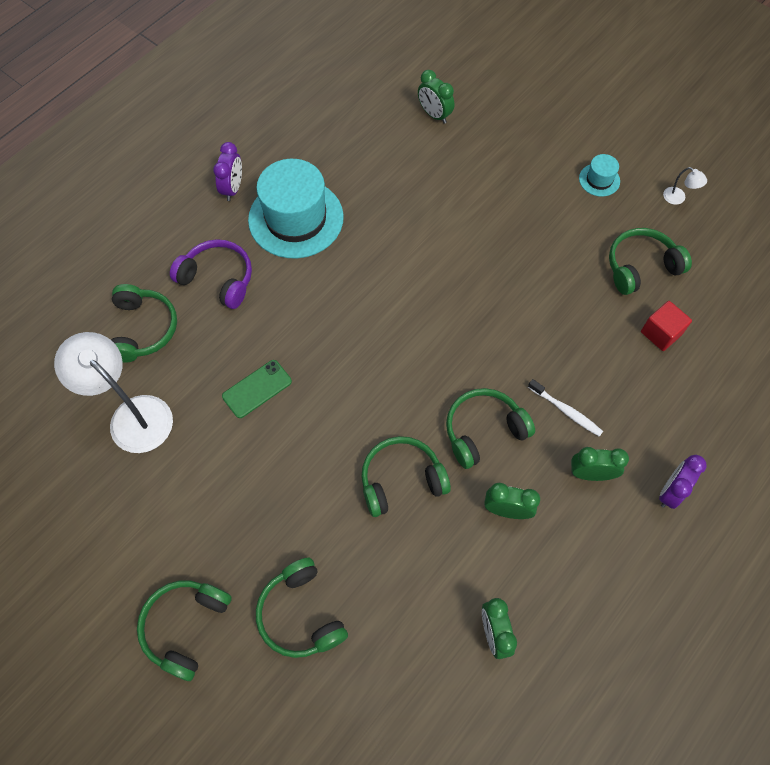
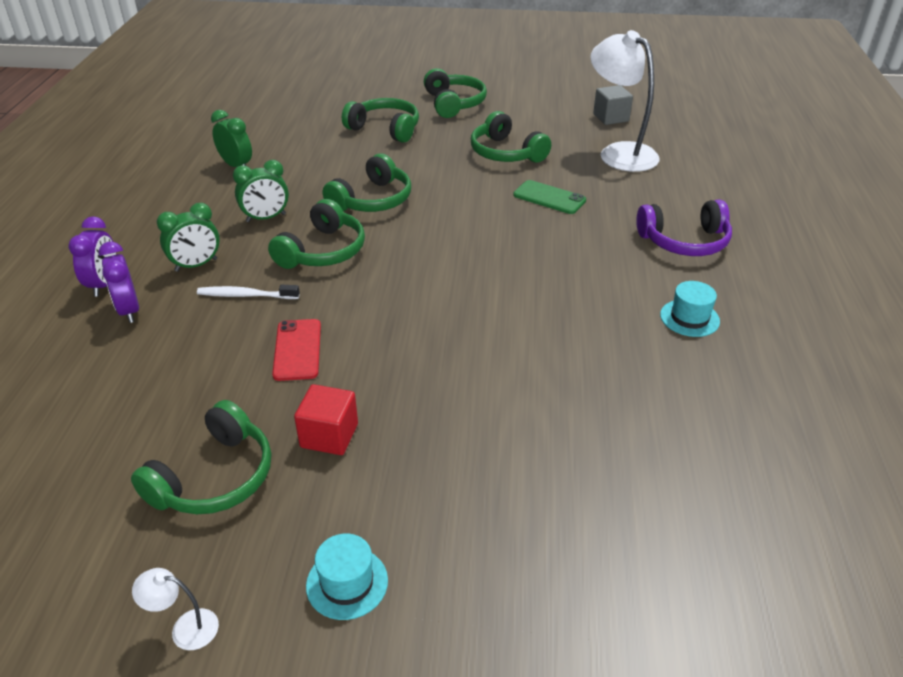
camera: 145 degrees right, 25 degrees down
white lamp [54,332,173,453] -> white lamp turned 135 degrees counterclockwise [590,30,660,172]
green headphones [111,284,177,363] -> green headphones moved to [471,111,551,163]
purple clock [213,142,242,201] -> purple clock moved to [98,241,139,323]
green phone [222,360,292,418] -> green phone turned 75 degrees counterclockwise [513,180,586,214]
turquoise hat [248,159,344,258] -> turquoise hat [660,281,720,337], size x0.44
green clock [418,70,454,124] -> none
red cube [641,301,692,351] -> red cube moved to [294,384,358,455]
none -> red phone [272,319,321,381]
none -> grey cube [593,85,633,125]

